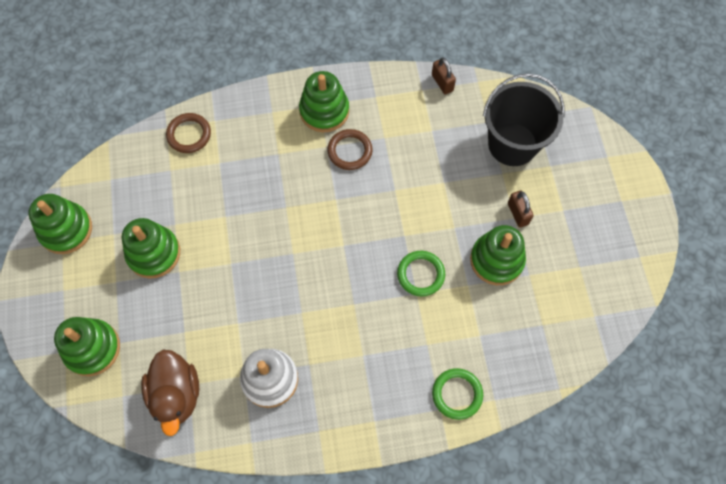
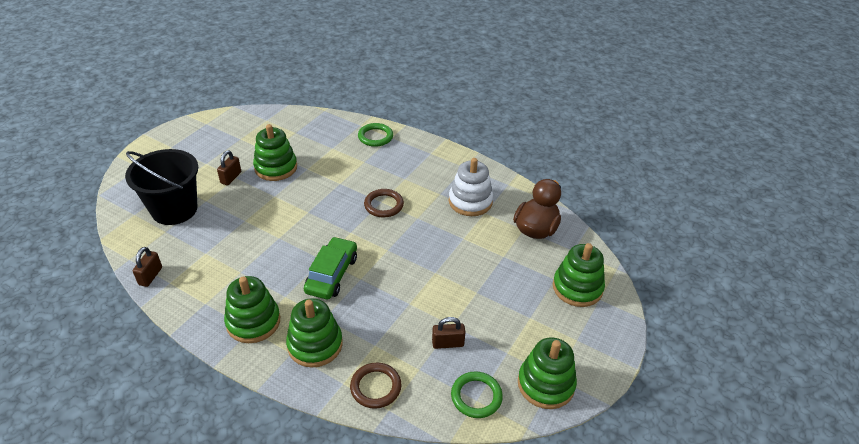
camera: 140 degrees left, 25 degrees down
green stacking toy [122,218,180,278] -> green stacking toy moved to [286,298,343,368]
brown ring [327,129,373,170] -> brown ring moved to [364,189,404,217]
green ring [397,251,445,296] -> green ring moved to [451,371,503,418]
none -> green car [304,237,357,299]
none -> brown padlock [432,317,466,349]

